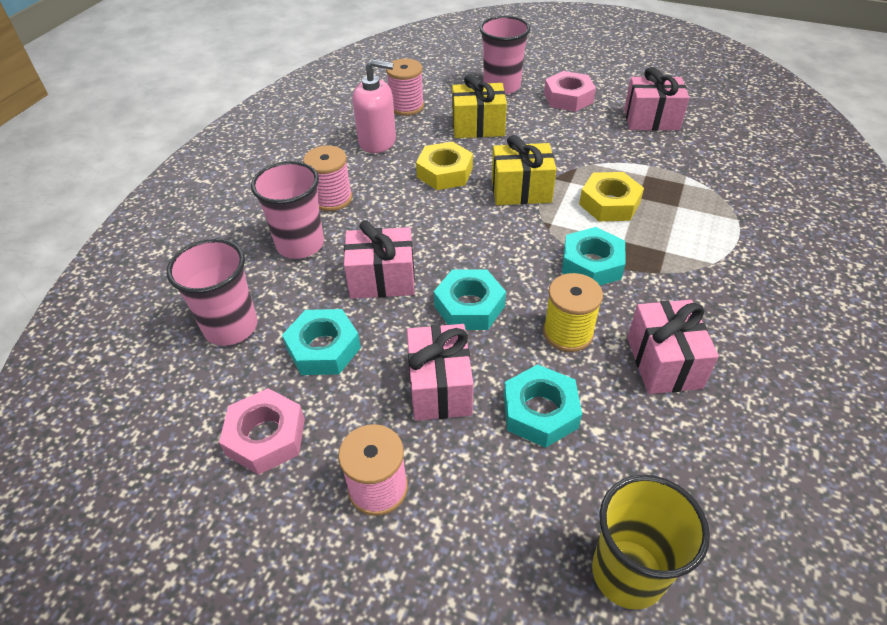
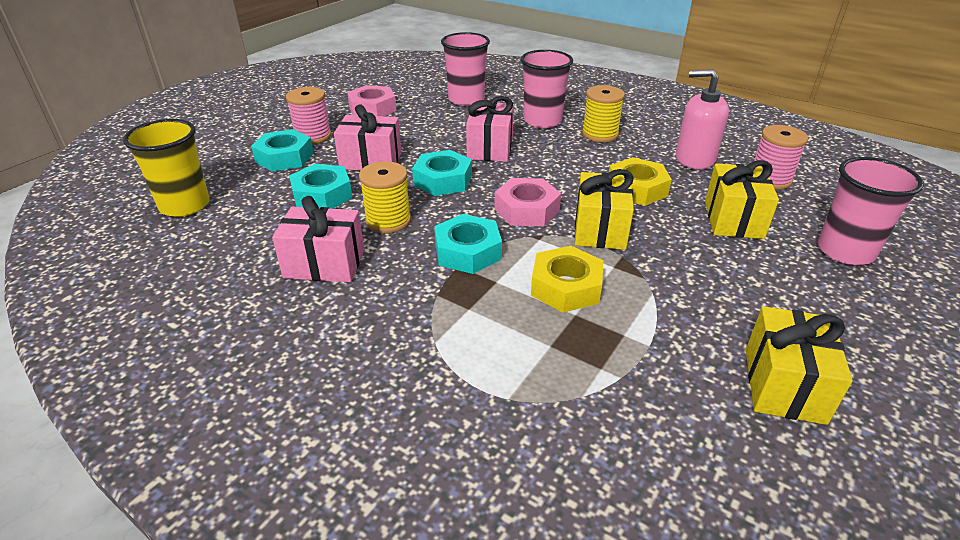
camera: 100 degrees right, 10 degrees down
turquoise nut [282,309,361,375] -> turquoise nut moved to [251,129,314,172]
pink spool [303,145,352,211] -> yellow spool [582,85,625,142]
pink soap dispenser [352,59,396,153] -> pink soap dispenser turned 90 degrees clockwise [676,69,729,169]
pink nut [544,71,596,112] -> pink nut moved to [494,178,561,226]
pink gift [624,67,689,131] -> yellow gift [746,306,853,425]

